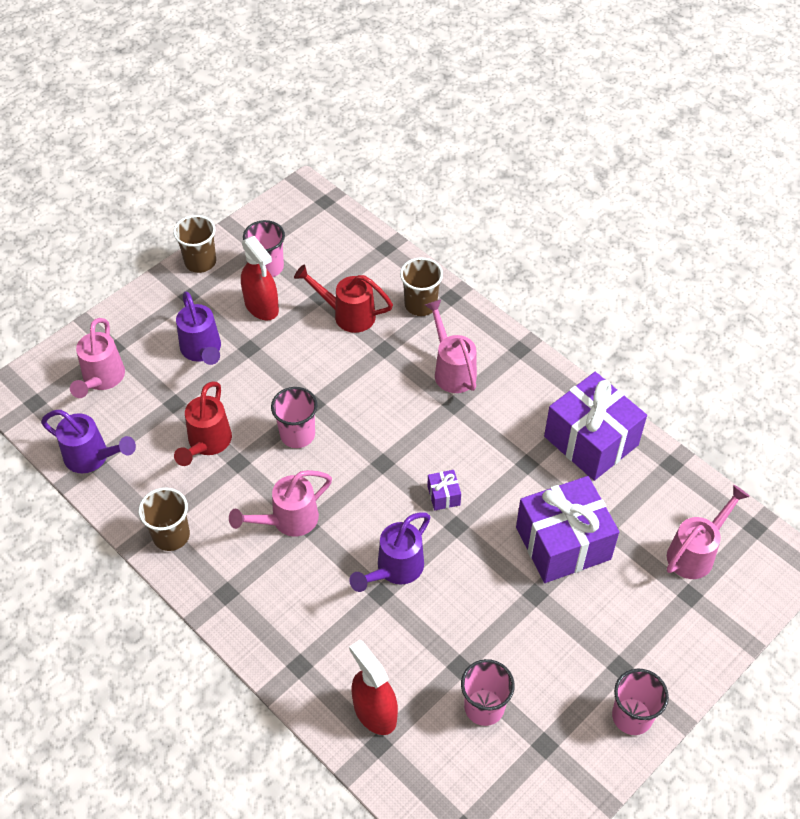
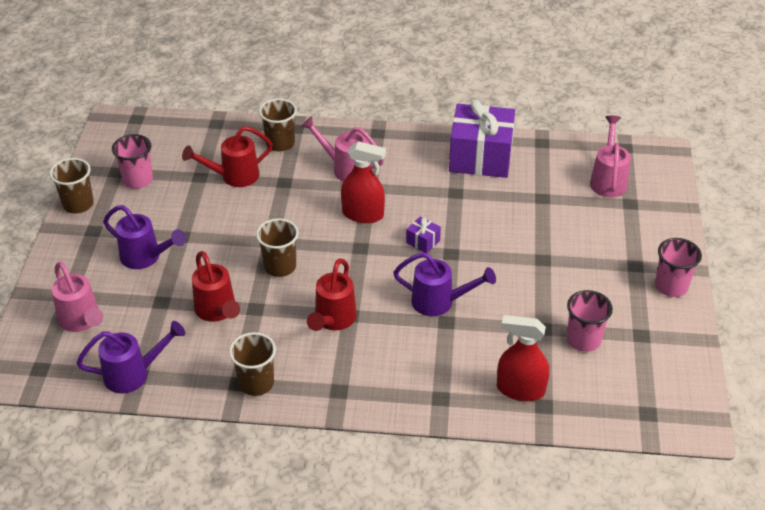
camera: 40 degrees left, 10 degrees down
pink watering can [229,470,332,536] -> red watering can [307,258,357,331]
red spray bottle [241,236,279,320] -> red spray bottle moved to [341,141,386,223]
pink cup [271,387,317,448] -> brown cup [256,218,299,277]
purple watering can [349,512,430,592] -> purple watering can turned 75 degrees counterclockwise [393,252,496,316]
purple gift [516,476,619,583] -> none

